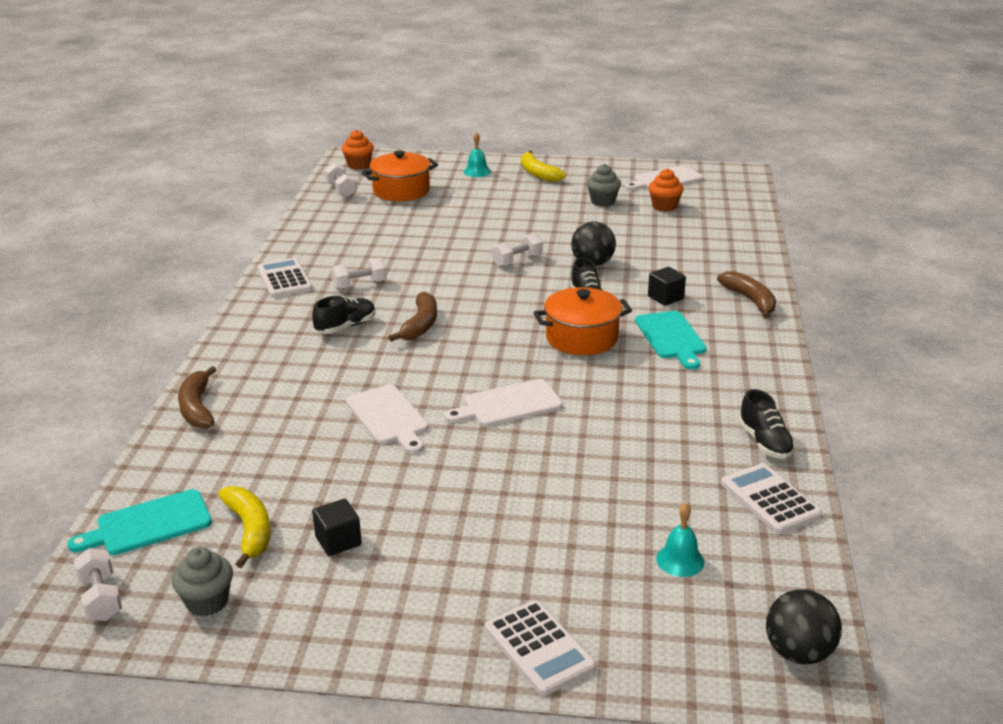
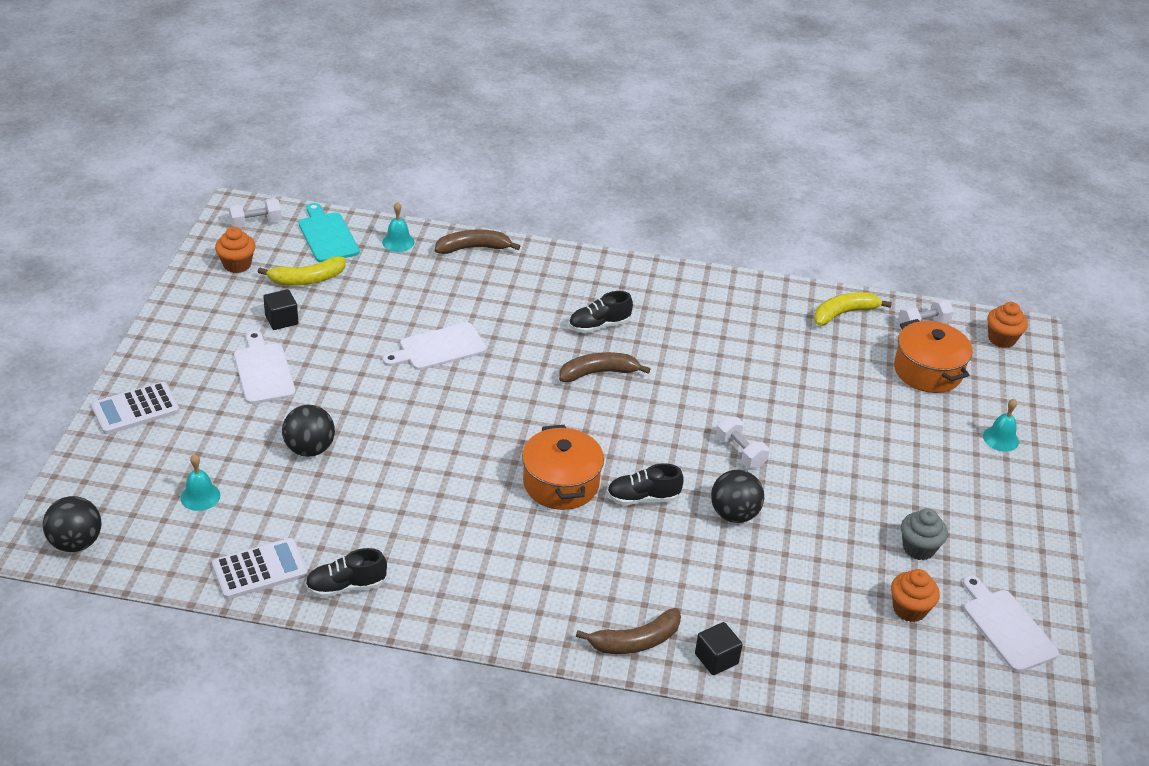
camera: 90 degrees right, 10 degrees up
grey cupcake [172,547,233,616] -> orange cupcake [215,227,256,273]
white calculator [257,258,312,298] -> none
black shoe [312,296,376,334] -> black shoe turned 105 degrees clockwise [569,291,633,333]
white dumbbell [331,258,387,289] -> none
brown banana [388,292,437,342] -> brown banana turned 150 degrees clockwise [559,352,650,382]
white cutting board [445,379,563,427] -> white cutting board moved to [234,331,296,404]
yellow banana [521,150,566,182] -> yellow banana moved to [814,292,892,326]
turquoise cutting board [635,311,707,370] -> none
black cube [648,267,686,306] -> black cube moved to [695,622,743,675]
none -> black ball [282,405,335,457]
none -> turquoise bell [382,202,414,252]

